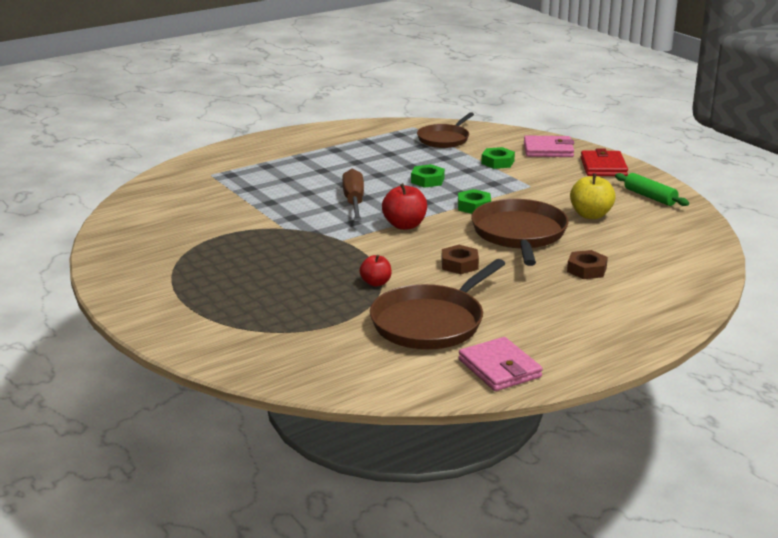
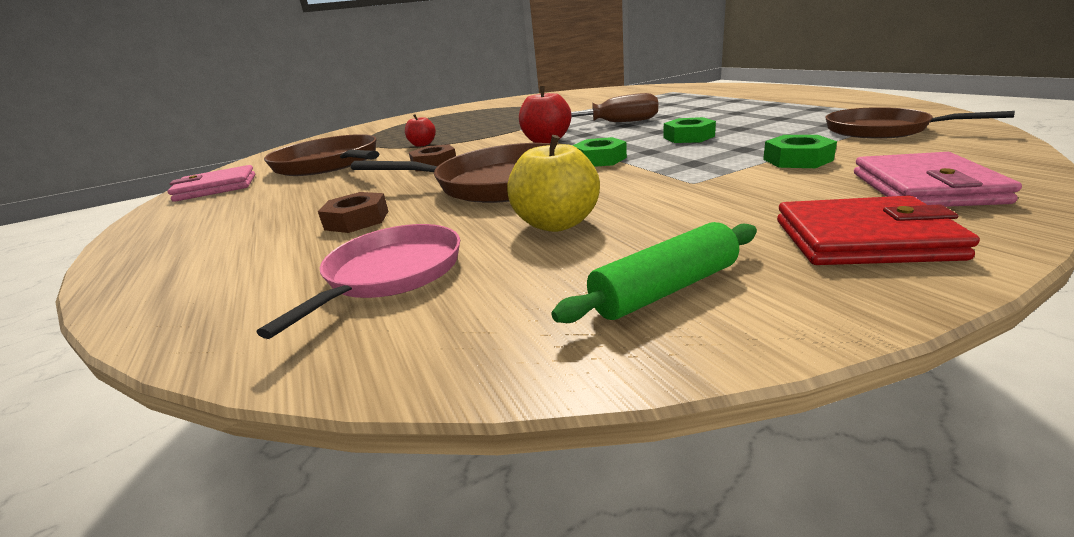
camera: 100 degrees right, 0 degrees up
none -> pink pan [257,224,460,339]

